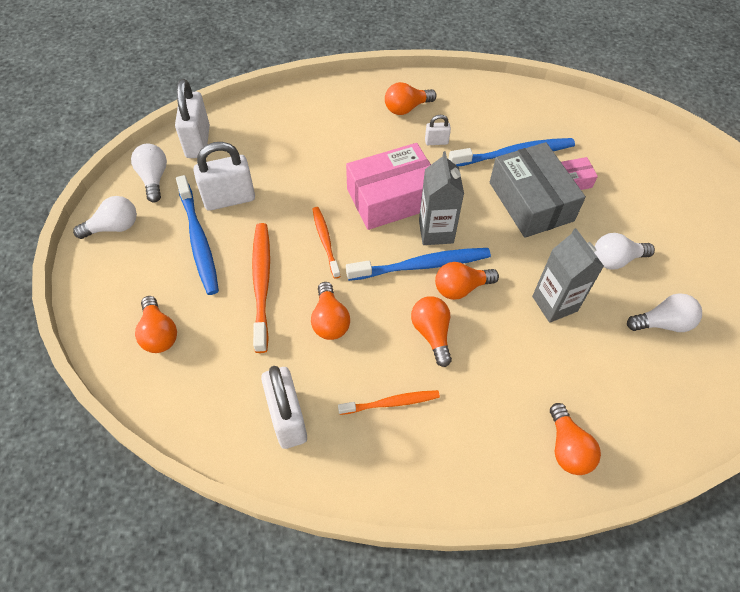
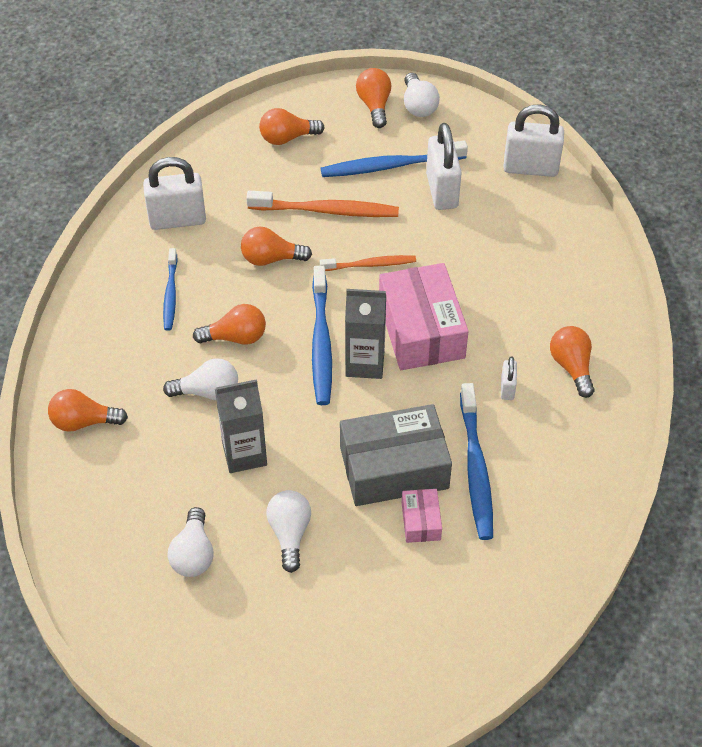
camera: 100 degrees right, 5 degrees down
white light bulb [131,144,167,202] -> white light bulb moved to [163,358,238,400]
orange toothbrush [338,390,440,415] -> blue toothbrush [163,248,177,331]
orange light bulb [435,262,499,300] -> orange light bulb moved to [356,68,391,128]

